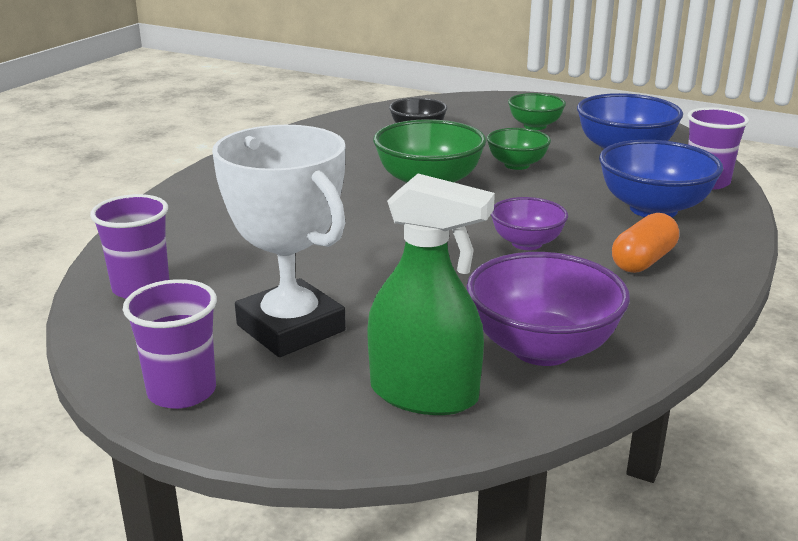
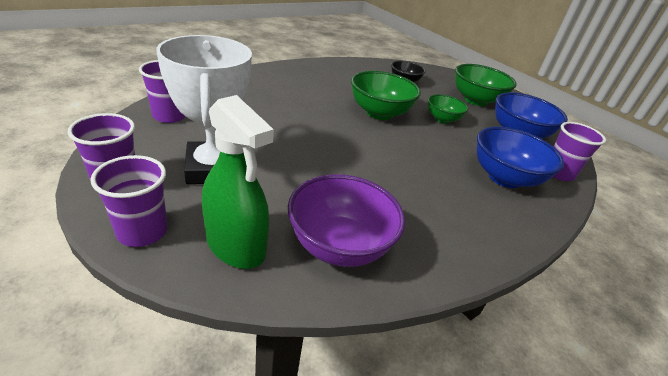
camera: 20 degrees right, 10 degrees up
purple bowl [491,197,568,250] -> none
green bowl [508,93,566,130] -> green bowl [455,64,517,106], size x1.66
orange capsule [612,213,679,273] -> none
none -> purple cup [91,155,167,247]

